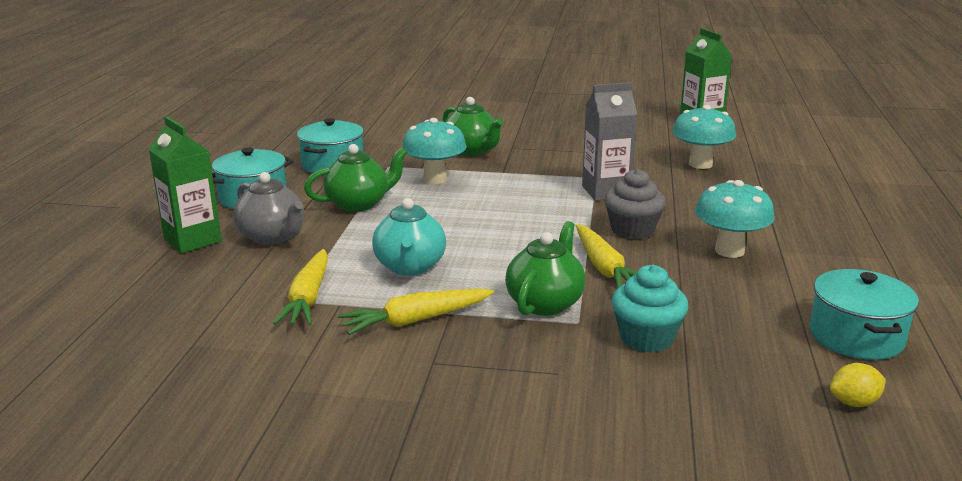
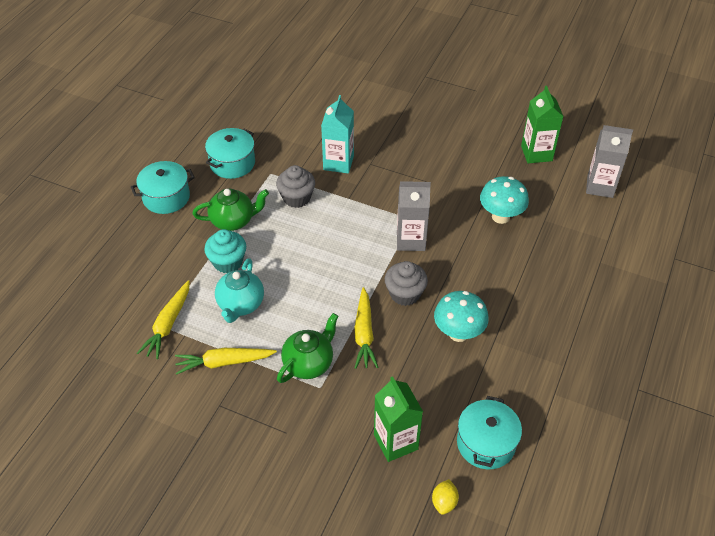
camera: 15 degrees right, 25 degrees up
green carton [148,116,222,253] -> green carton moved to [374,376,423,462]
grey teapot [233,172,304,245] -> none
turquoise mushroom [402,118,467,184] -> grey cupcake [276,165,315,208]
green teapot [443,97,503,156] -> turquoise carton [321,95,354,174]
turquoise cupcake [612,265,688,352] -> turquoise cupcake moved to [204,229,246,273]
yellow lemon [830,363,886,407] -> yellow lemon turned 75 degrees counterclockwise [432,479,459,515]
none -> grey carton [586,125,633,198]

